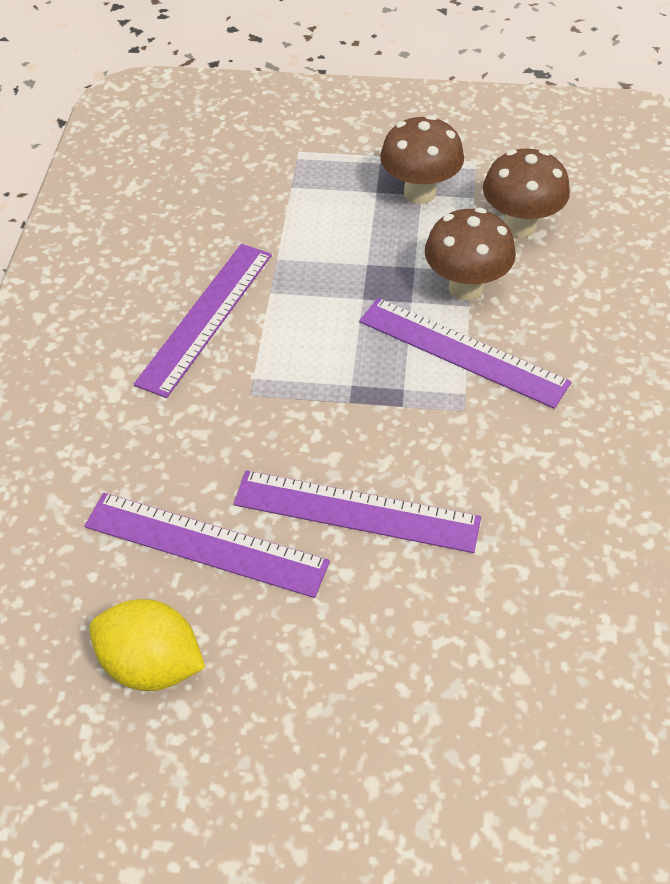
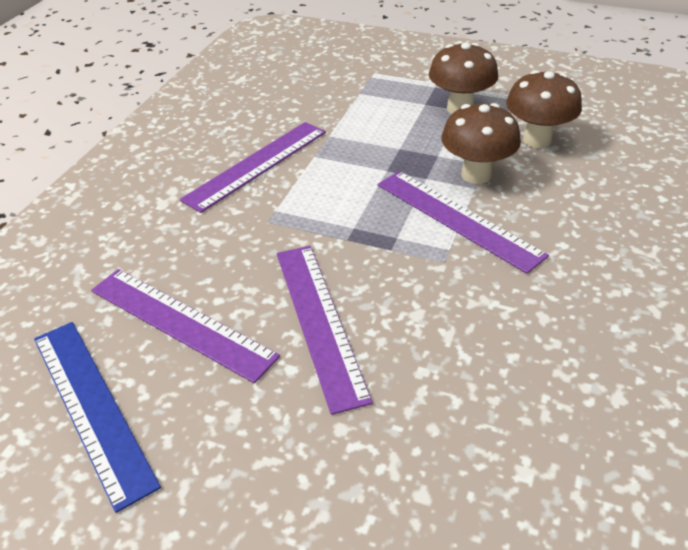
camera: 15 degrees right, 10 degrees down
yellow lemon [89,599,205,691] -> blue ruler [34,322,161,513]
purple ruler [234,470,481,553] -> purple ruler turned 45 degrees clockwise [277,246,373,415]

